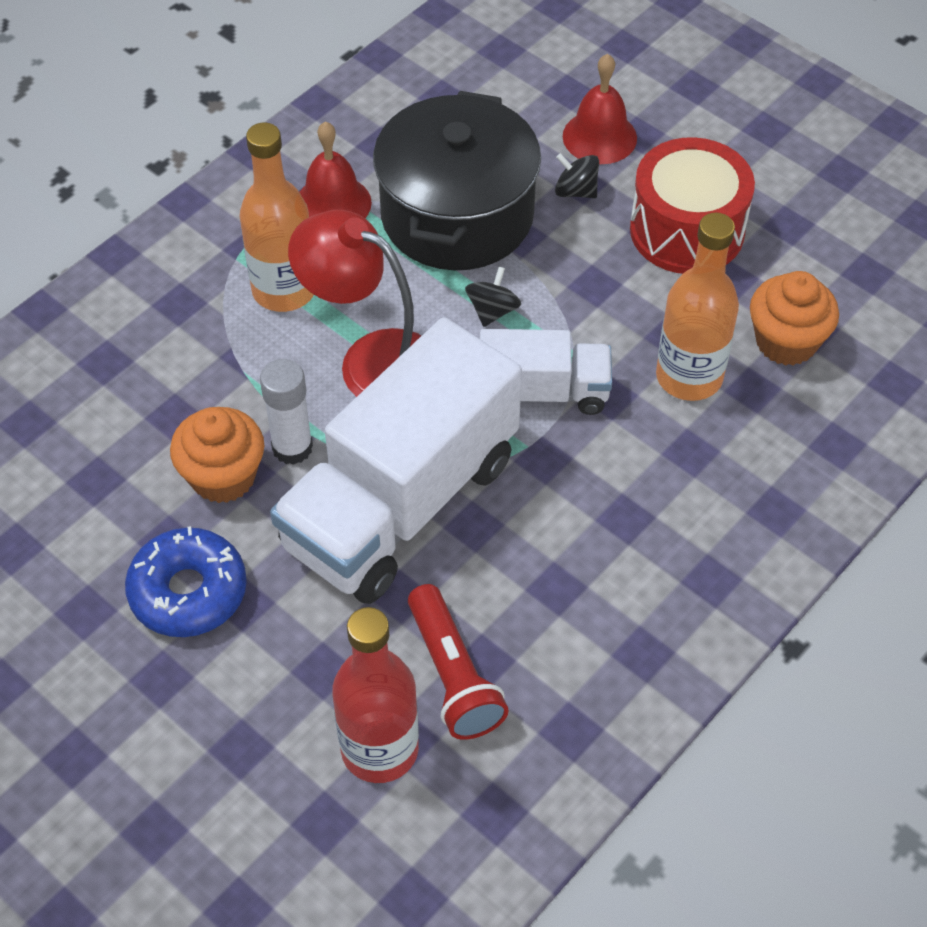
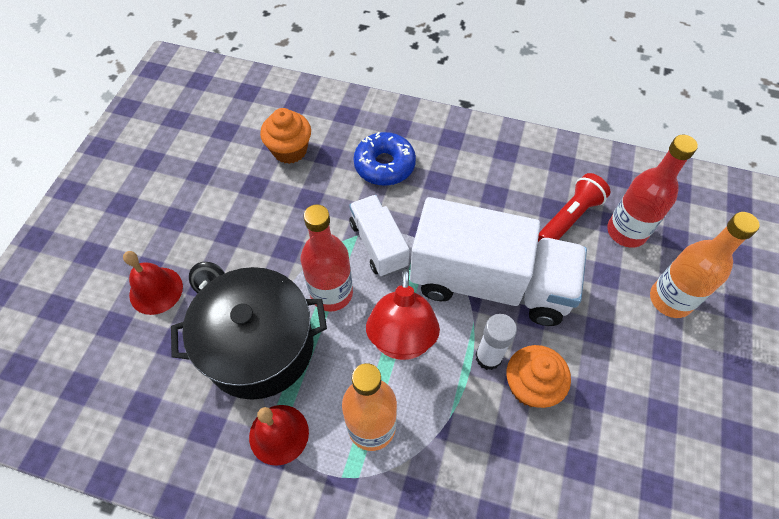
camera: 115 degrees left, 5 degrees up
blue donut [125,526,247,637] -> blue donut moved to [353,132,416,186]
black spinning top [465,267,521,327] -> red bottle [301,204,353,312]
red drum [630,137,755,274] -> none
orange bottle [656,213,739,401] -> orange bottle moved to [650,212,760,318]

